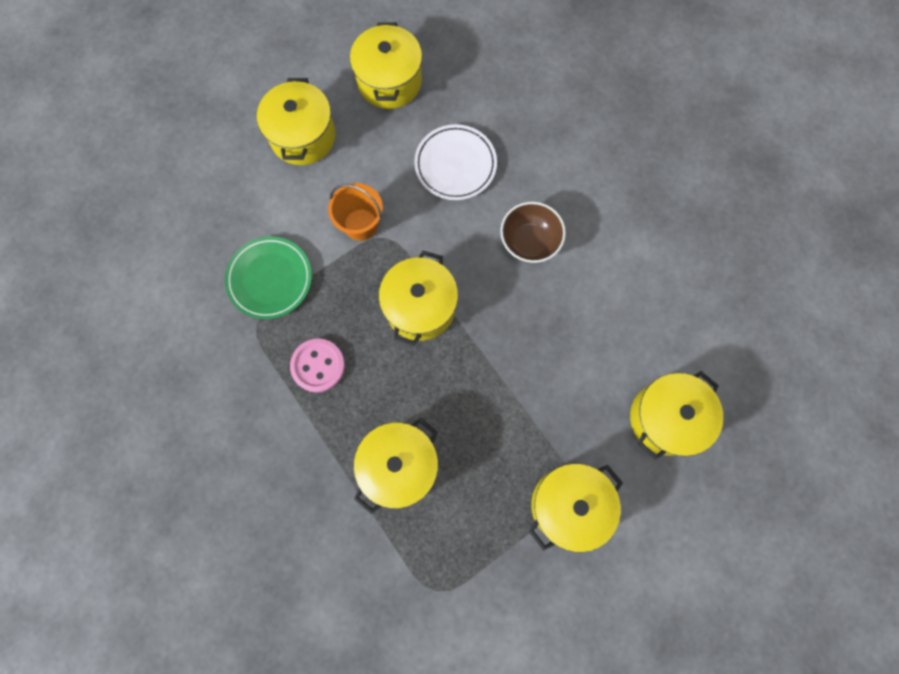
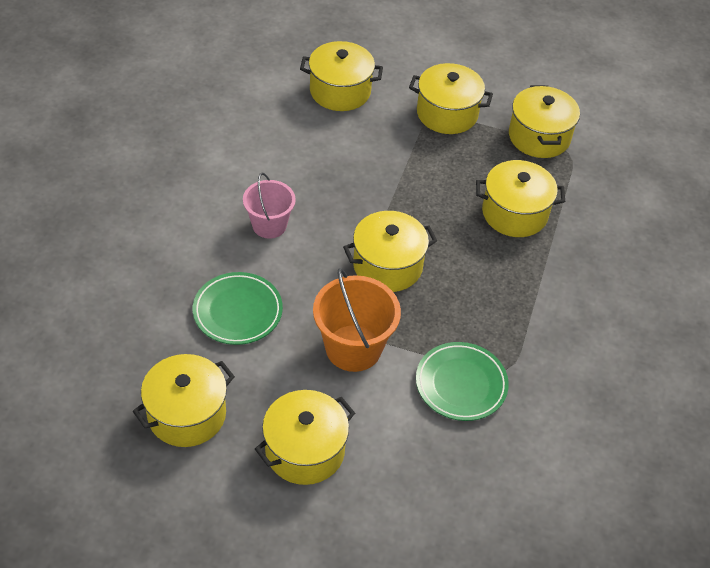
camera: 130 degrees left, 25 degrees down
pink button [290,339,345,392] -> none
orange bucket [328,183,383,241] -> orange bucket [313,268,401,372], size x1.51
white plate [414,124,497,200] -> green plate [193,272,283,345]
brown bowl [500,202,566,263] -> pink bucket [243,172,296,239]
none -> yellow pot [509,85,580,158]

